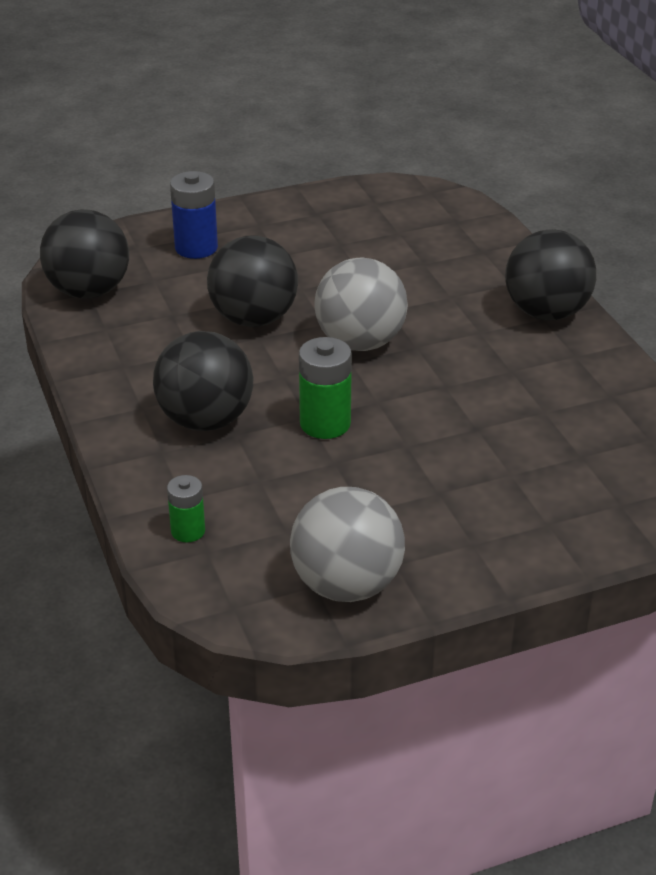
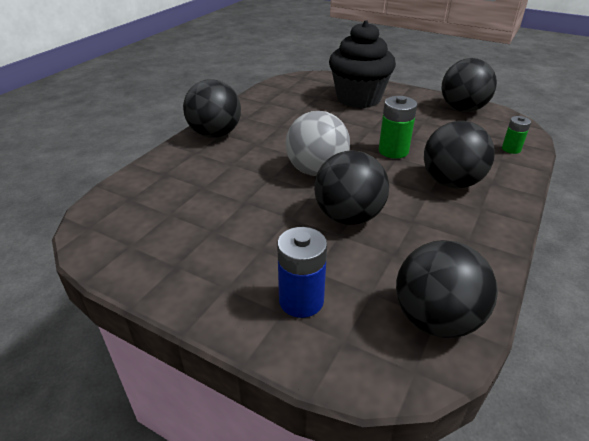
camera: 130 degrees left, 0 degrees up
grey ball [290,487,405,602] -> black ball [441,58,497,112]
none -> black cupcake [329,20,396,108]

